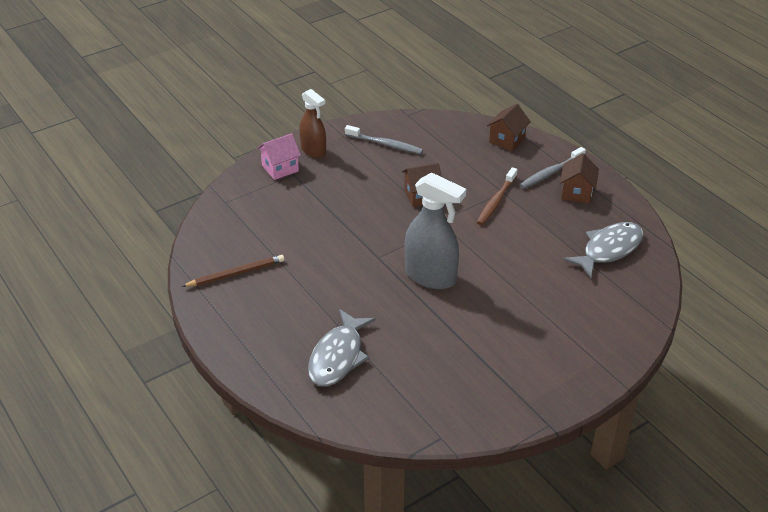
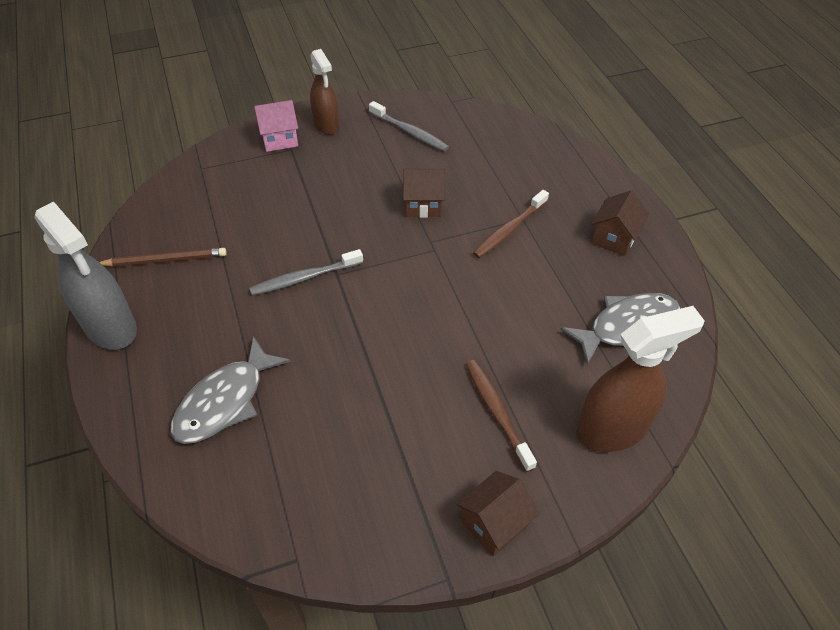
camera: 15 degrees right, 10 degrees up
grey spray bottle [405,172,466,289] -> grey spray bottle moved to [34,202,137,350]
brown house [487,104,531,151] -> brown house moved to [456,471,539,556]
grey toothbrush [520,147,586,189] -> grey toothbrush moved to [249,249,363,296]
none -> brown toothbrush [466,360,537,472]
none -> brown spray bottle [576,306,705,452]

